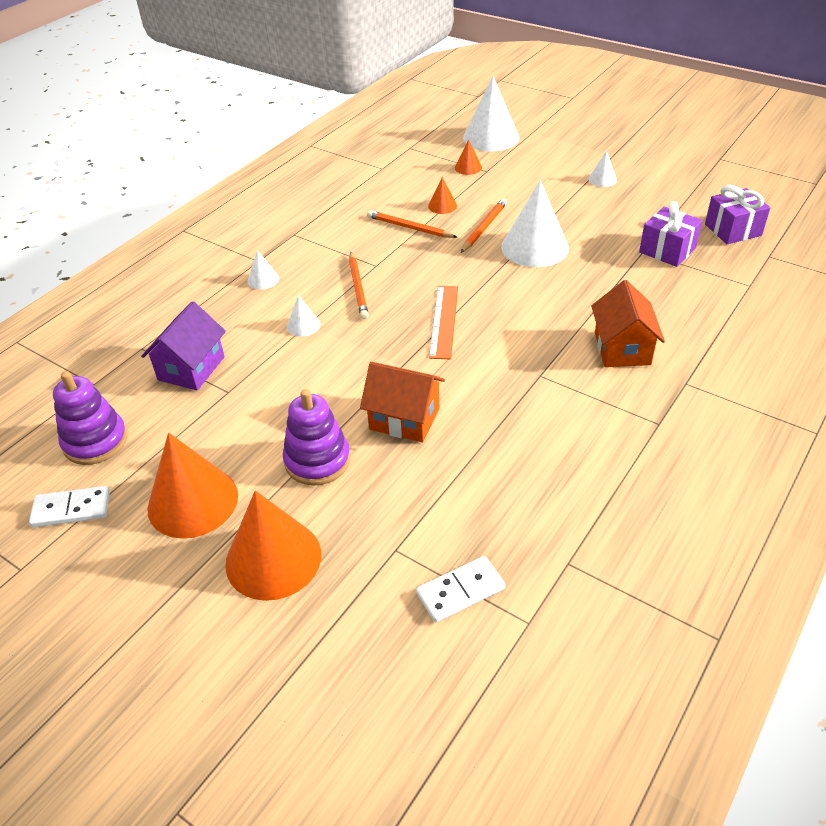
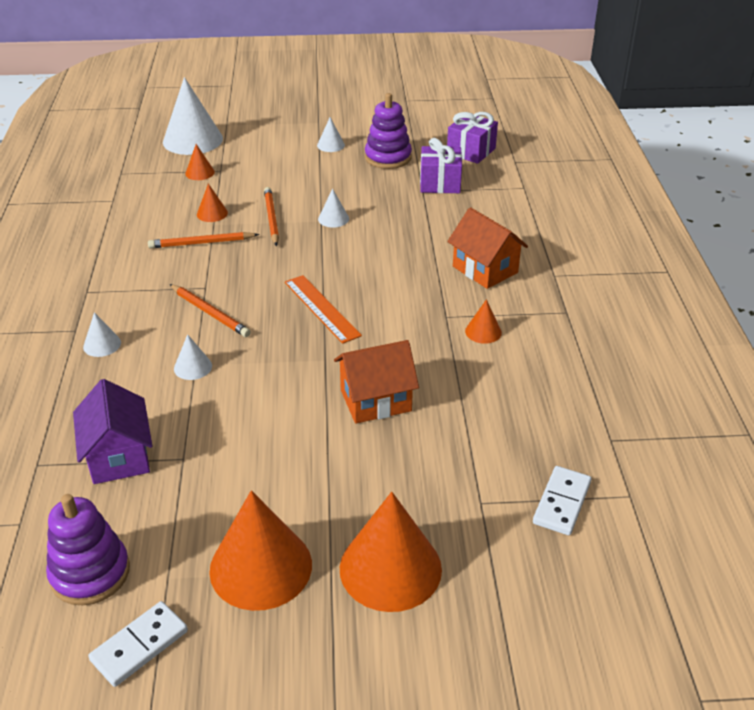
camera: 40 degrees left, 5 degrees down
purple stacking toy [283,389,350,486] -> purple stacking toy moved to [365,93,412,169]
white cone [501,180,569,267] -> white cone [318,189,349,228], size x0.46
none -> orange cone [465,299,502,344]

